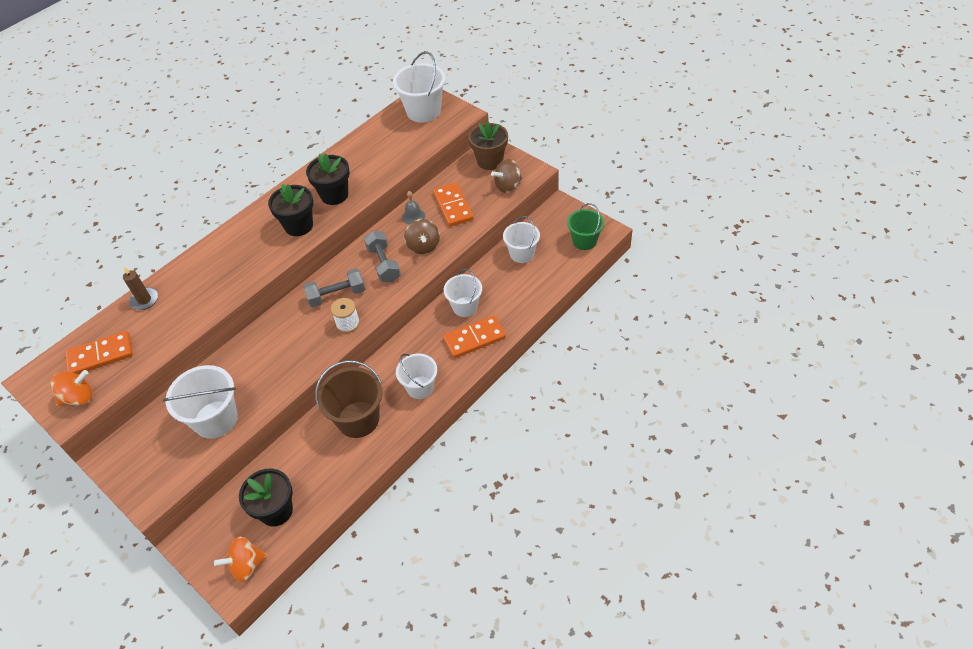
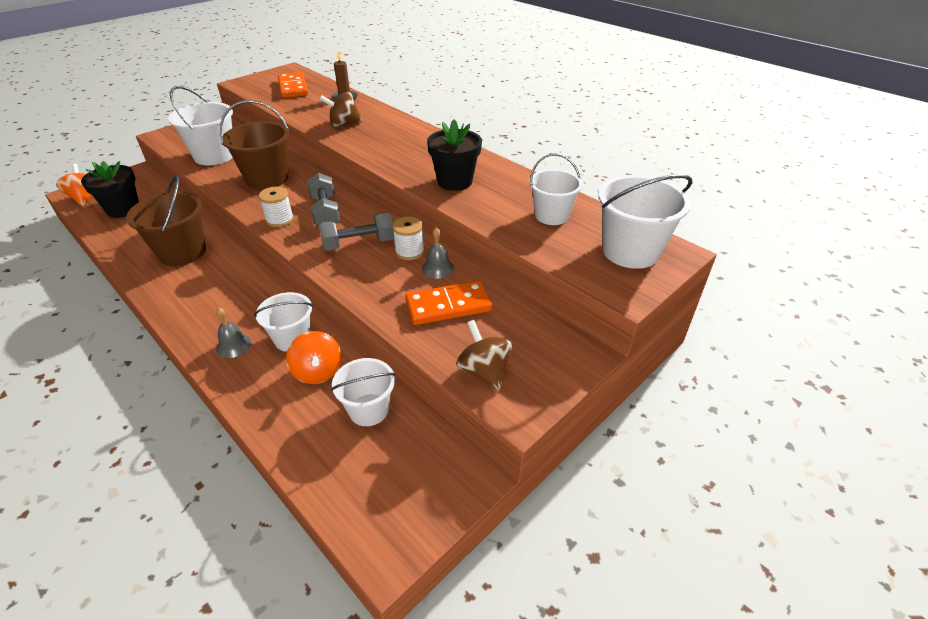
camera: 90 degrees right, 10 degrees down
orange spinning top [51,370,92,406] -> orange spinning top moved to [286,331,342,384]
black flower pot [268,184,313,236] -> none
white bucket [396,353,437,399] -> white bucket moved to [529,154,583,225]
brown spinning top [404,219,440,254] -> brown spinning top moved to [319,92,363,127]
orange domino [443,315,506,358] -> grey bell [216,307,251,358]
brown flower pot [468,121,508,170] -> none
green bucket [567,203,604,250] -> none
none -> brown bucket [219,100,289,189]
none -> white spool [392,217,424,260]

